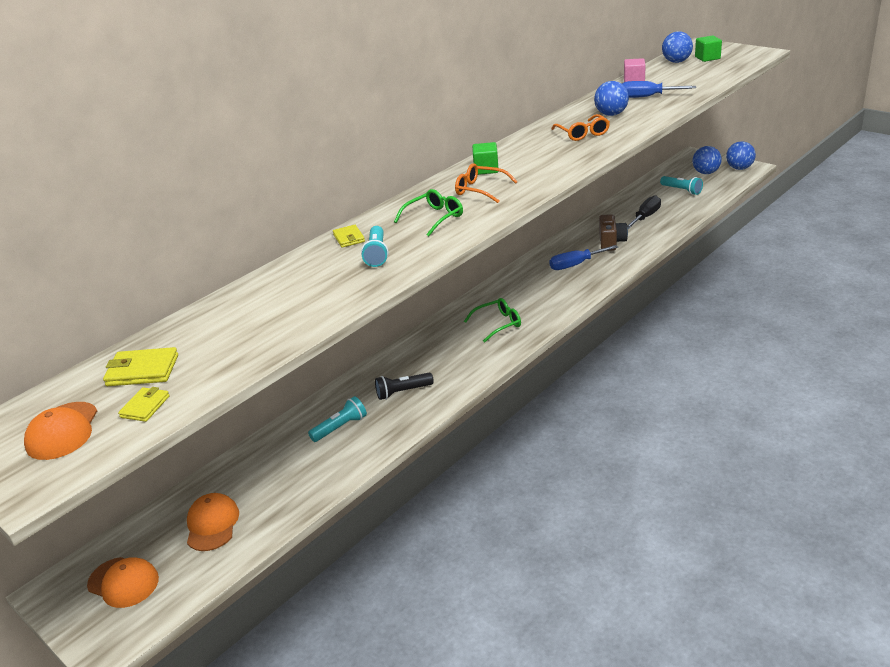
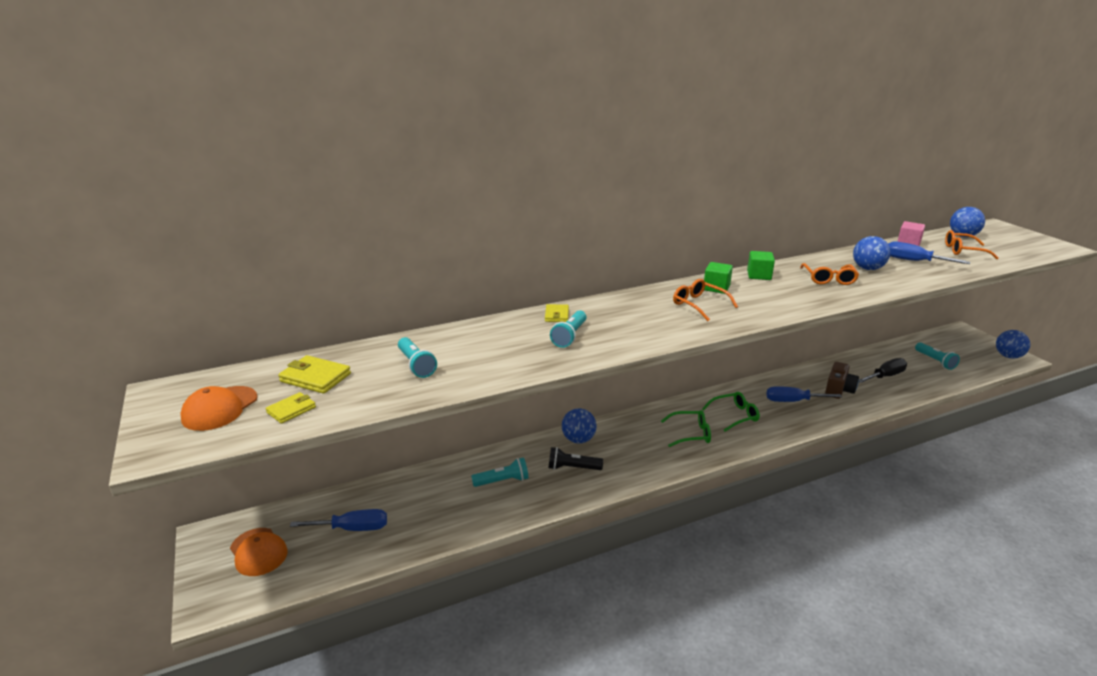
camera: 20 degrees right, 5 degrees down
orange cap [187,493,239,551] -> blue screwdriver [290,509,387,531]
green glasses [394,189,463,236] -> green glasses moved to [702,392,760,432]
blue ball [693,146,722,174] -> blue ball moved to [562,408,597,444]
green cube [695,35,722,62] -> green cube moved to [747,251,775,280]
none -> turquoise flashlight [398,337,437,378]
none -> orange glasses [945,230,999,259]

